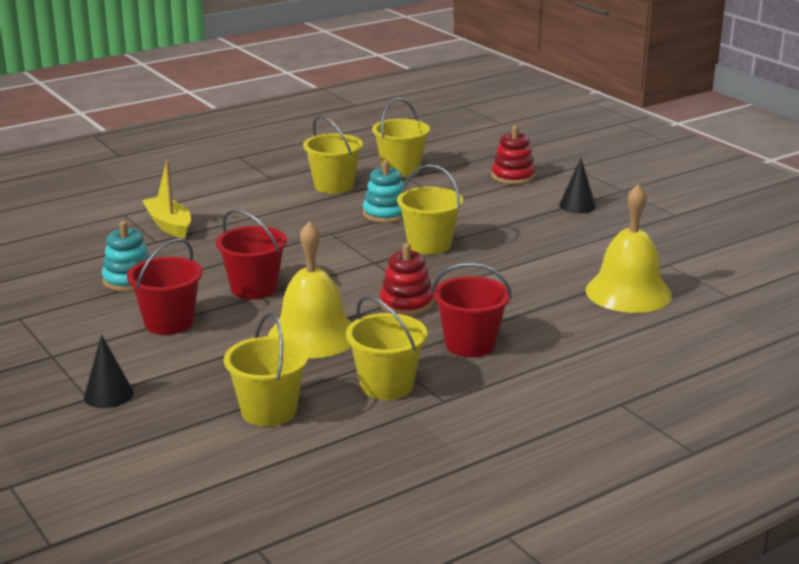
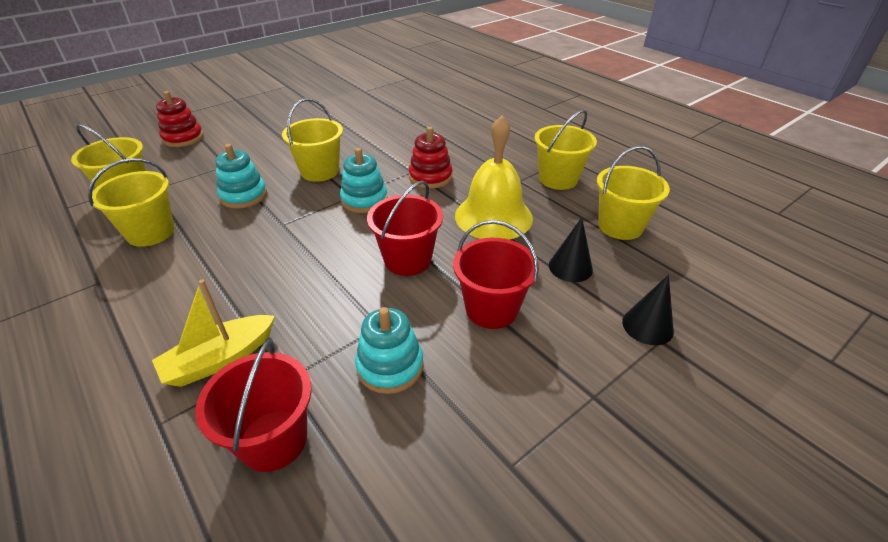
camera: 95 degrees left, 15 degrees up
red bucket [432,263,512,357] -> red bucket moved to [195,339,312,472]
black cone [559,158,596,213] -> black cone moved to [549,217,593,282]
yellow bell [585,184,672,313] -> none
none -> turquoise stacking toy [340,148,388,213]

